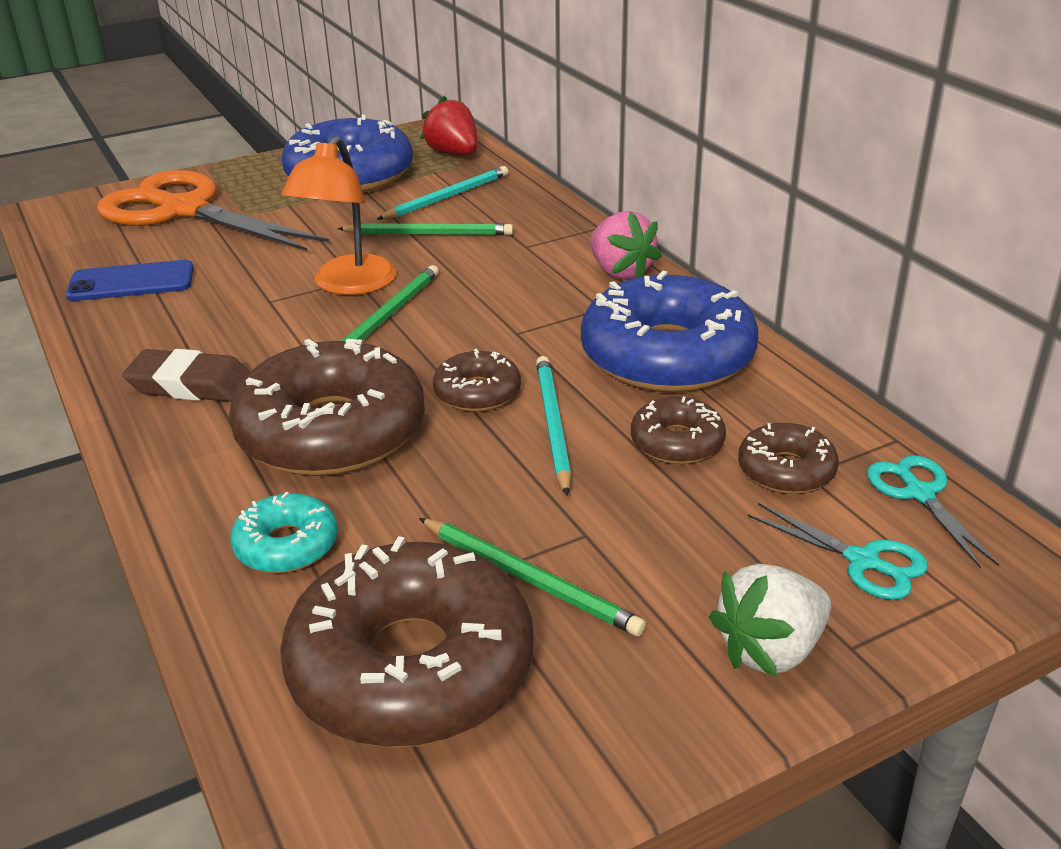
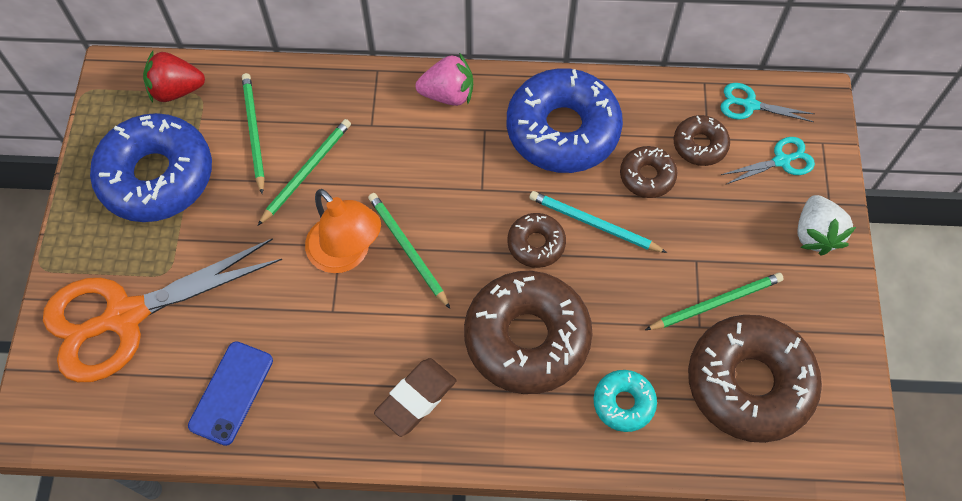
camera: 60 degrees left, 30 degrees up
turquoise pencil [377,166,508,220] -> green pencil [242,73,265,194]

